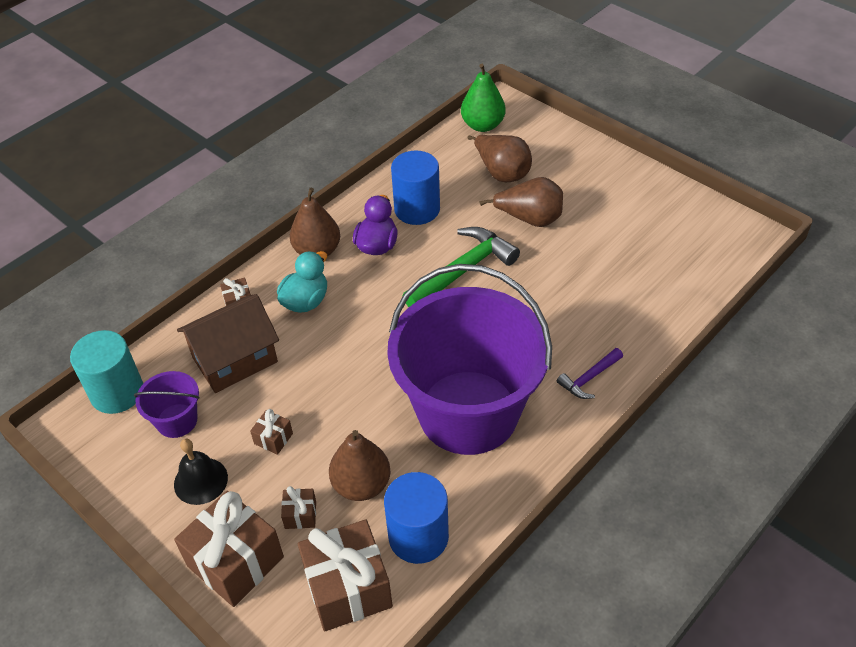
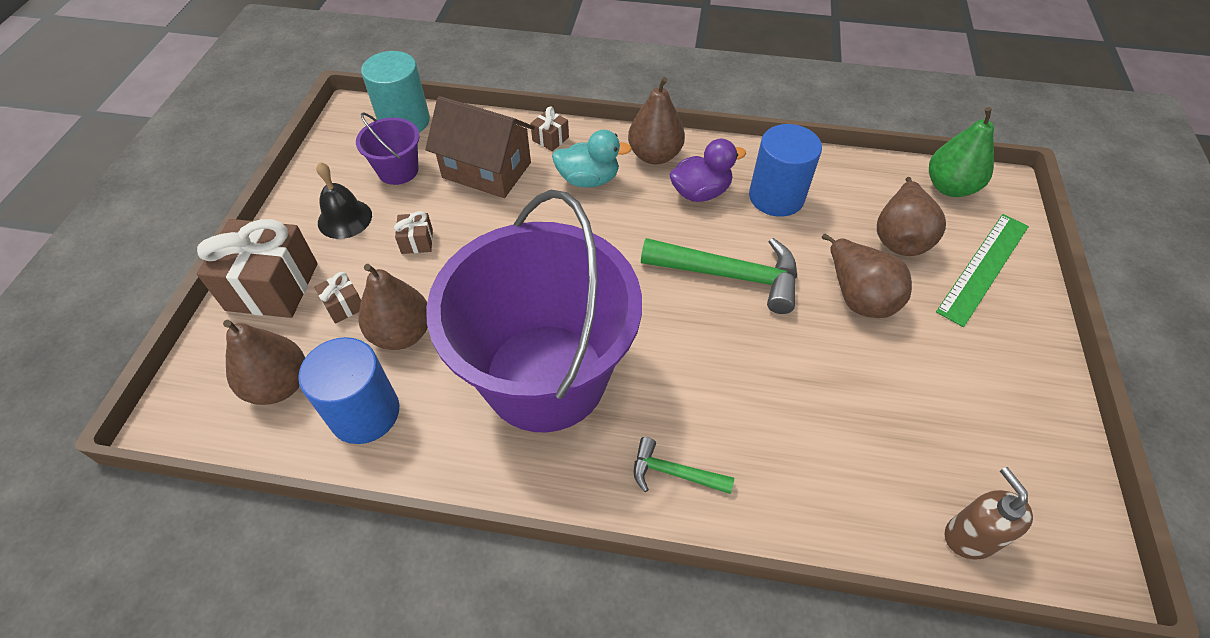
camera: 55 degrees right, 5 degrees up
brown gift [298,520,393,631] -> brown pear [223,320,305,405]
purple hammer [557,348,623,399] -> green hammer [634,437,734,494]
none -> green ruler [936,214,1029,327]
none -> brown soap dispenser [945,467,1033,559]

